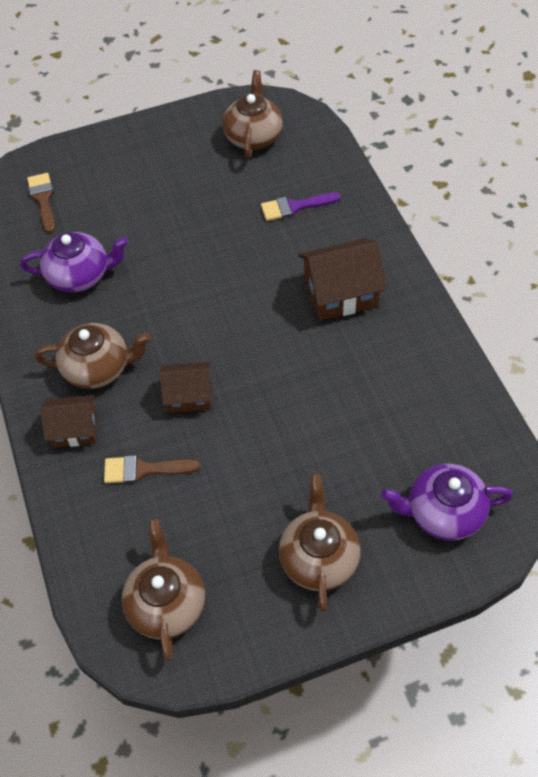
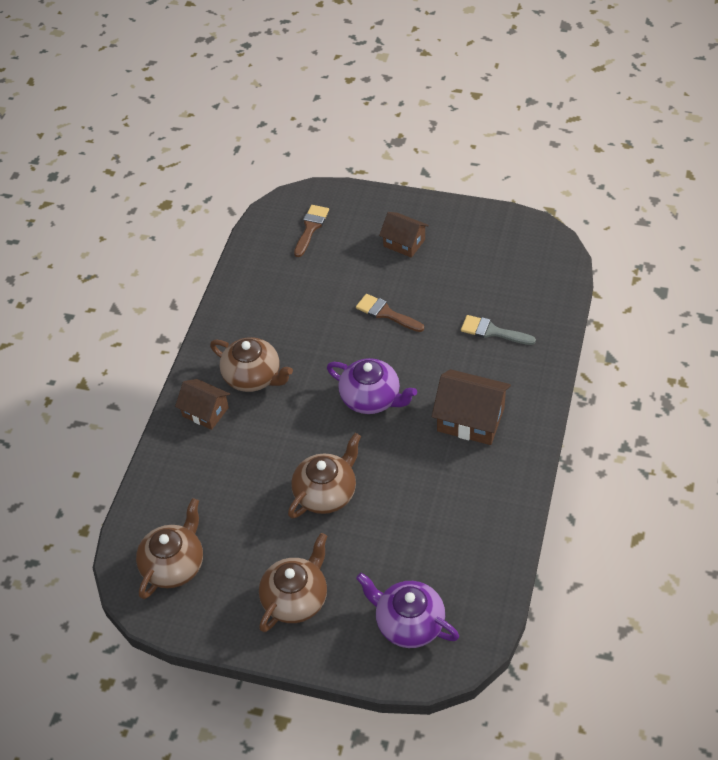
camera: 35 degrees right, 5 degrees down
purple teapot [20,232,129,292] -> purple teapot moved to [327,358,417,414]
brown brush [104,455,200,483] -> brown brush moved to [356,294,424,332]
brown house [160,362,212,413] -> brown house moved to [379,212,429,258]
brown teapot [223,70,283,158] -> brown teapot moved to [288,433,361,518]
purple brush [261,192,341,221] -> grey brush [461,315,536,345]

